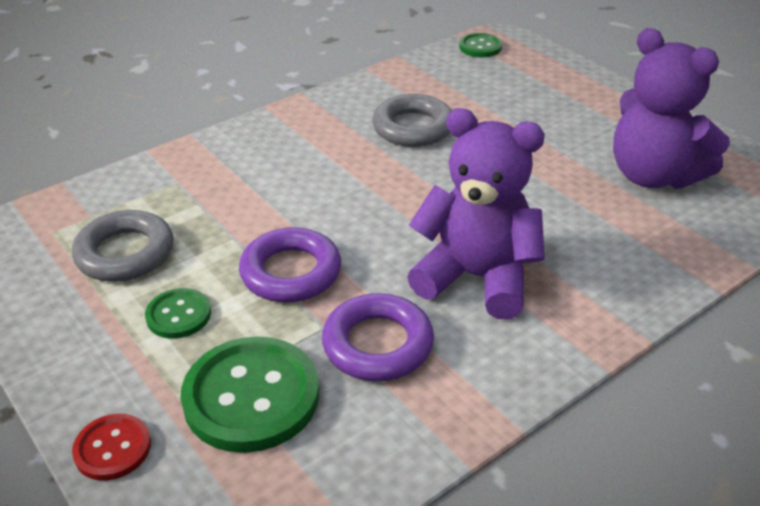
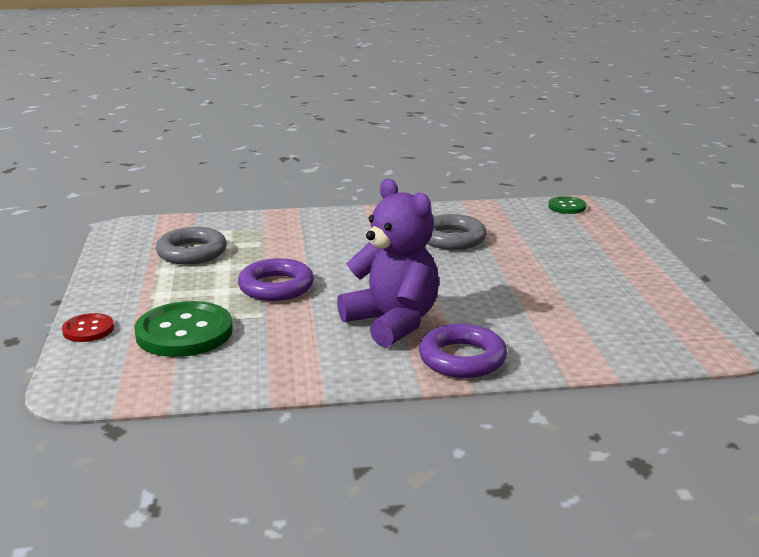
camera: 30 degrees right, 15 degrees down
green button [145,288,211,339] -> none
purple ring [322,293,434,381] -> purple ring moved to [419,324,507,378]
purple teddy bear [613,28,730,189] -> none

